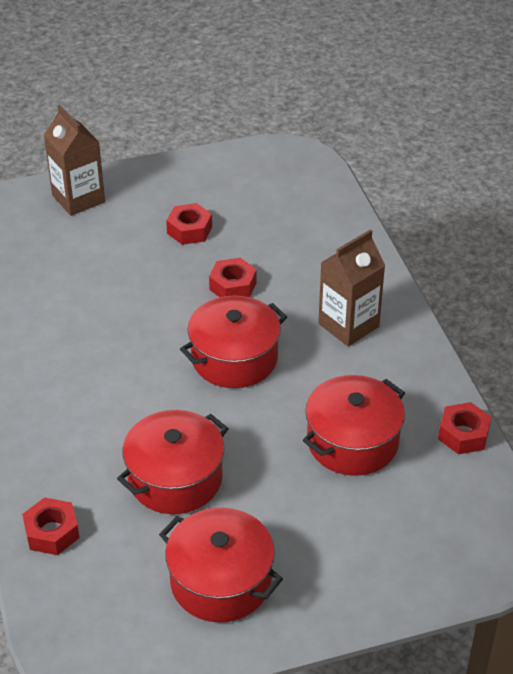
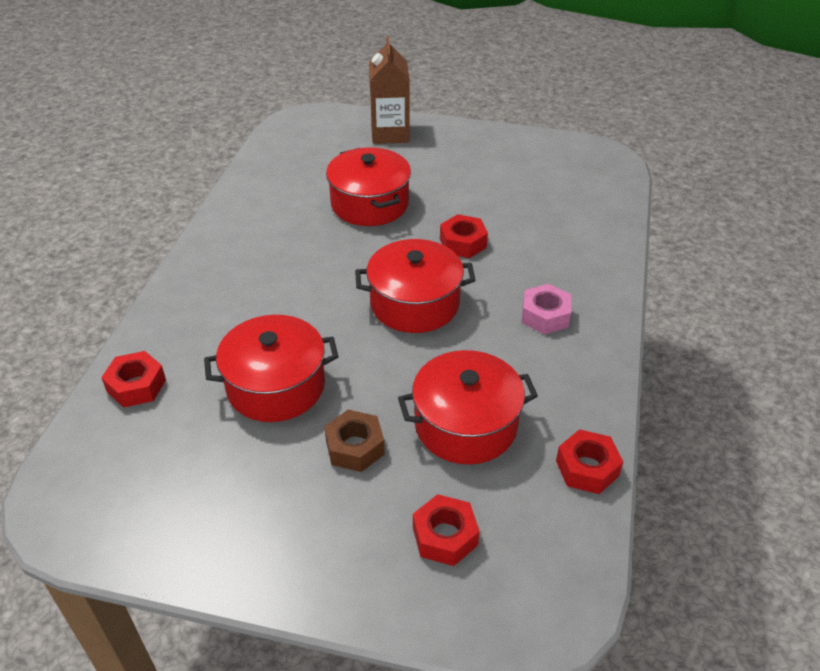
camera: 30 degrees right, 0 degrees up
red pot [159,508,283,623] -> red pot moved to [326,147,411,226]
red nut [166,203,212,245] -> red nut moved to [413,494,480,566]
brown carton [318,229,385,346] -> pink nut [522,284,571,335]
none -> brown nut [324,410,385,472]

